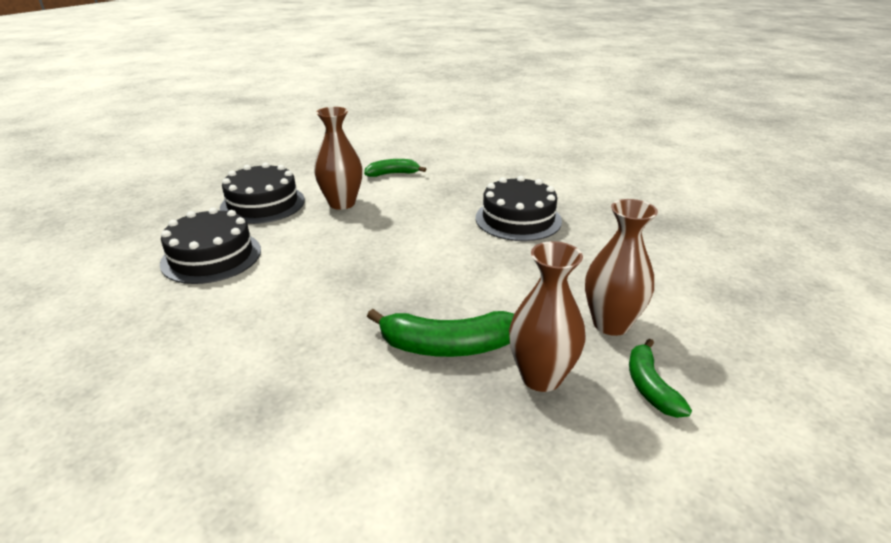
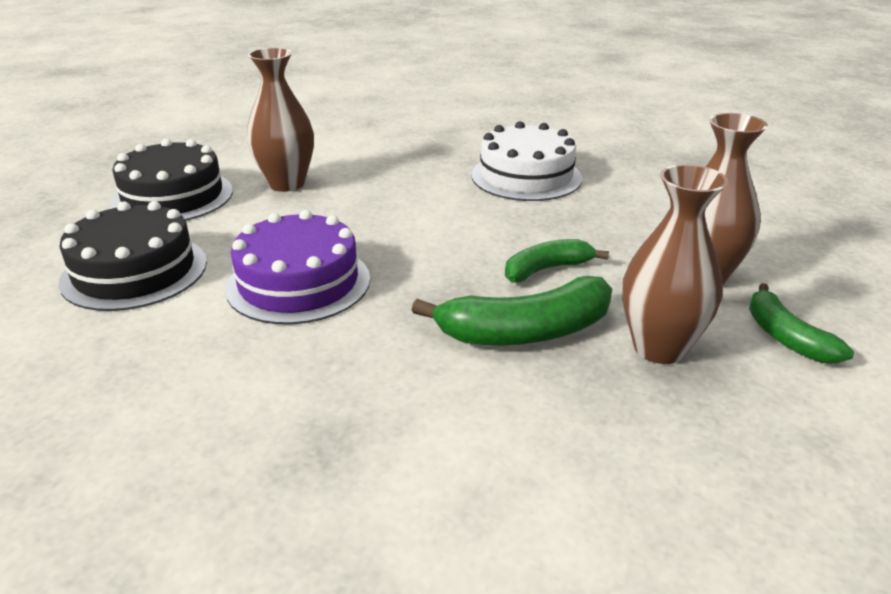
camera: 15 degrees left, 0 degrees up
green banana [364,159,426,177] -> green banana moved to [505,239,609,282]
black cake [476,176,562,241] -> white cake [471,121,582,201]
none -> purple cake [225,210,370,324]

